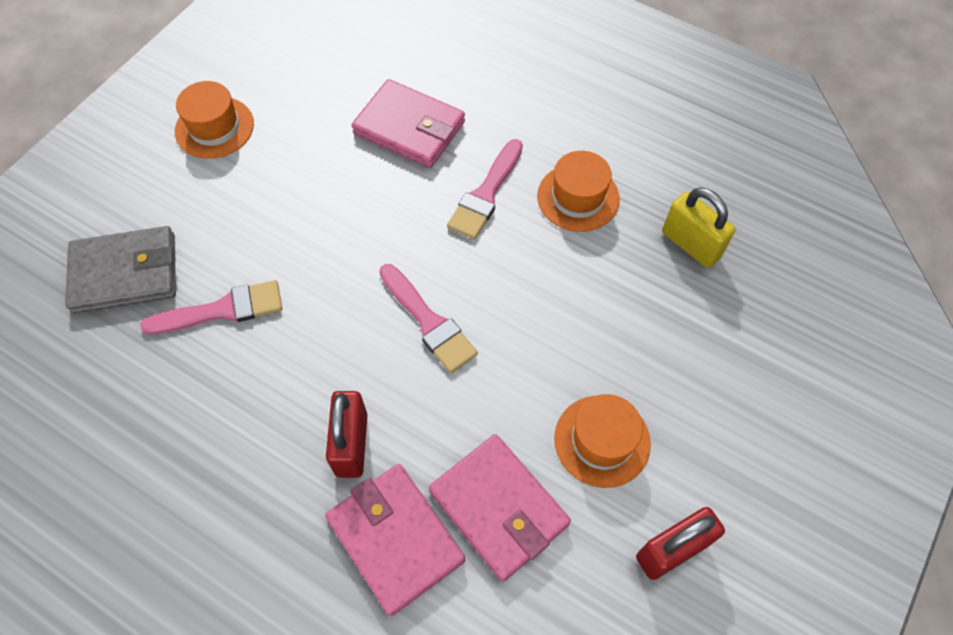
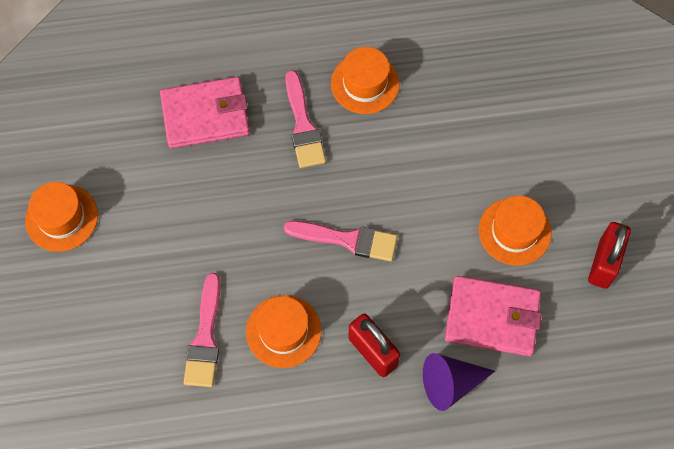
camera: 40 degrees left, 5 degrees up
grey wallet [65,226,176,314] -> none
pink brush [140,280,282,334] -> pink brush turned 150 degrees clockwise [184,273,221,387]
pink wallet [325,464,465,616] -> purple cone [423,353,495,411]
yellow padlock [662,188,736,268] -> none
none -> orange hat [246,295,322,368]

